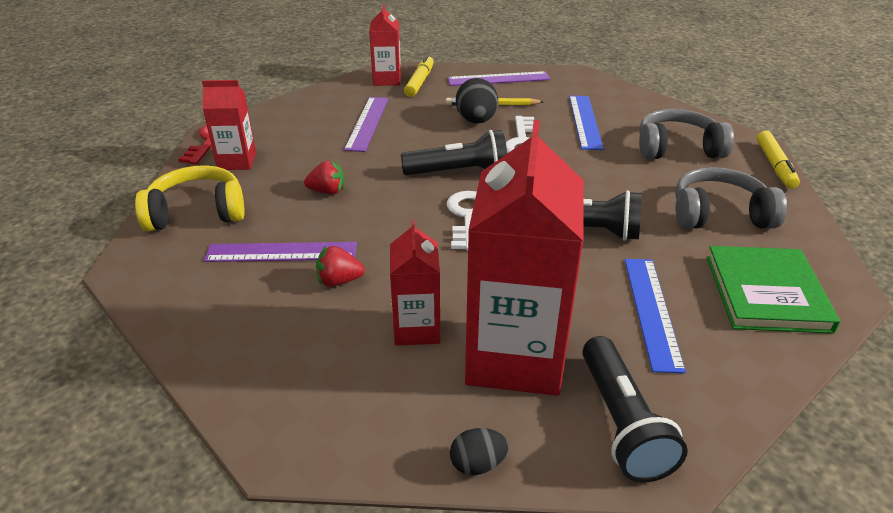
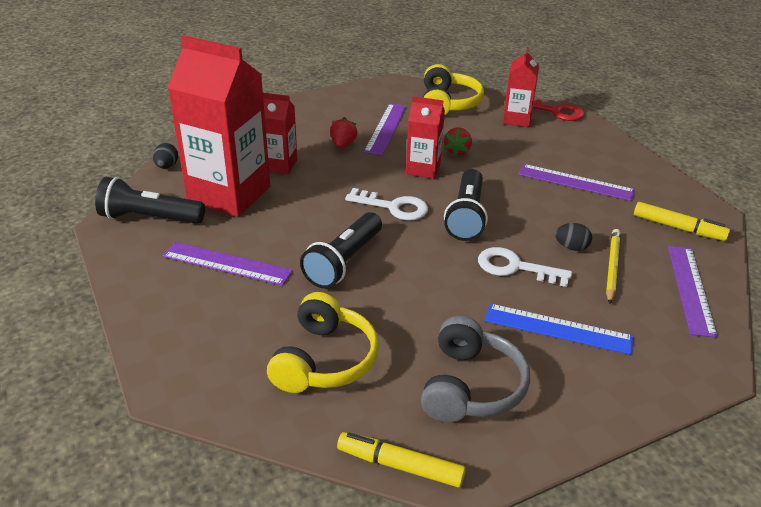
camera: 105 degrees right, 0 degrees up
red carton [369,4,401,86] -> red carton moved to [406,96,445,179]
black egg [456,78,498,123] -> black egg [555,223,592,251], size x0.57
blue ruler [625,259,686,373] -> purple ruler [162,242,293,286]
grey headphones [675,167,787,229] -> yellow headphones [267,292,379,393]
green book [706,246,840,333] -> none

